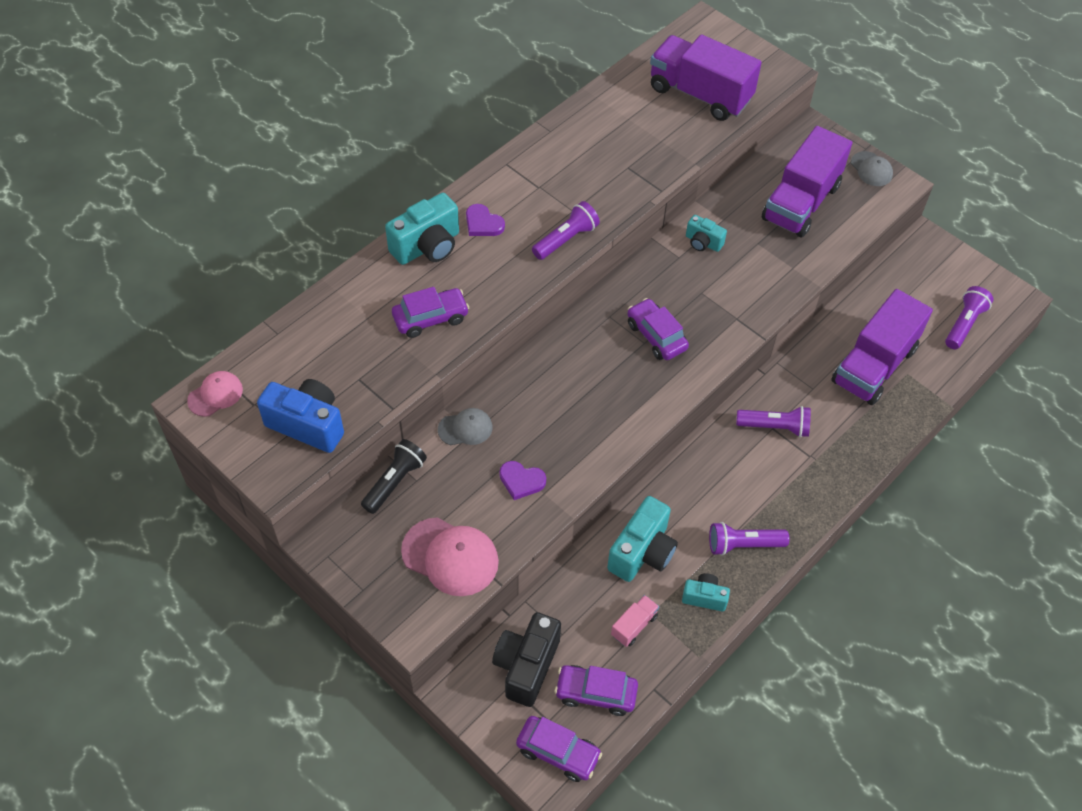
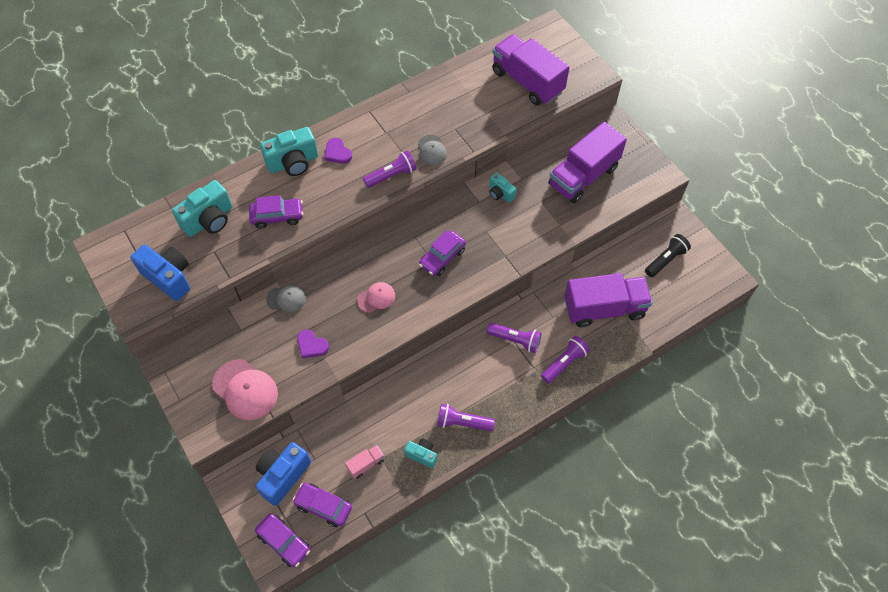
camera: 15 degrees right, 5 degrees up
pink cap [187,371,243,417] -> pink cap moved to [357,282,395,313]
black flashlight [361,439,427,514] -> black flashlight moved to [645,234,691,277]
black camera [492,612,561,707] -> blue camera [256,442,311,506]
turquoise camera [607,496,678,582] -> turquoise camera moved to [172,180,232,237]
purple car [627,298,689,360] -> purple car turned 120 degrees counterclockwise [419,231,466,276]
purple truck [831,289,933,405] -> purple truck turned 150 degrees counterclockwise [564,273,653,327]
grey cap [851,151,893,186] -> grey cap moved to [418,135,447,165]
purple flashlight [945,286,994,349] -> purple flashlight moved to [541,336,590,384]

